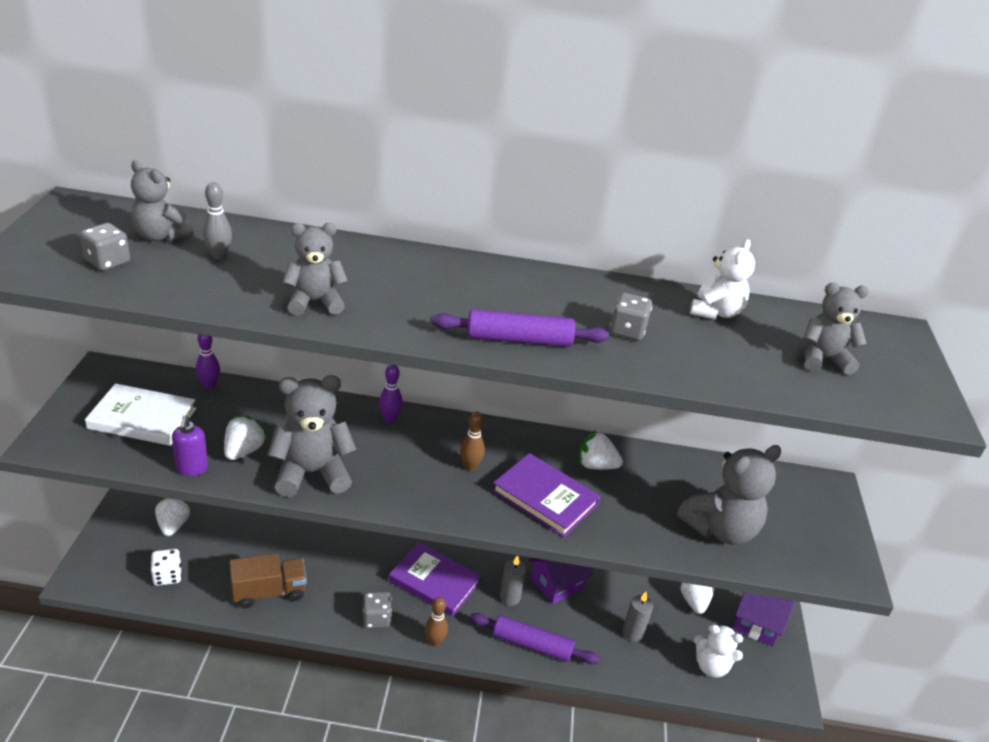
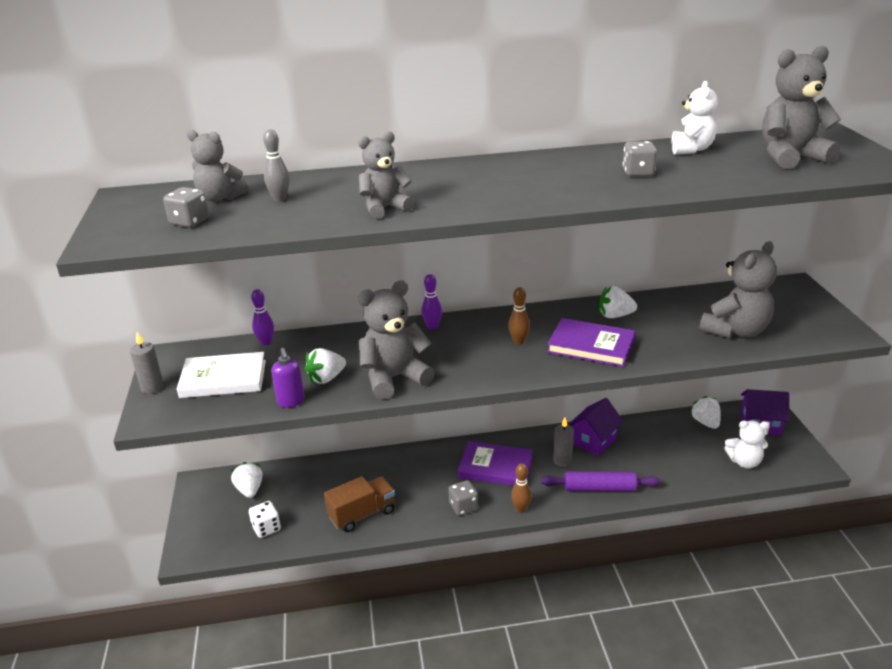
camera: 10 degrees left, 5 degrees down
white strawberry [224,415,267,460] -> white strawberry turned 135 degrees counterclockwise [305,348,346,384]
purple rolling pin [432,309,609,347] -> none
grey candle [622,592,653,642] -> grey candle moved to [130,332,164,394]
grey teddy bear [803,283,869,375] -> grey teddy bear [762,46,841,169], size x1.54

